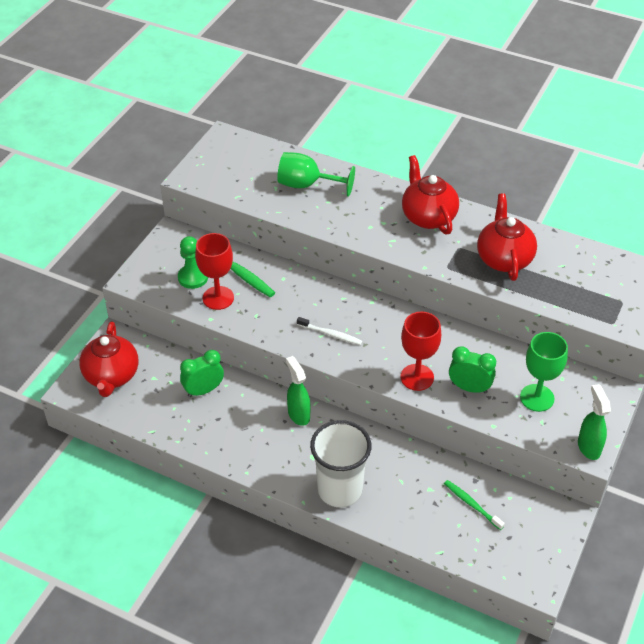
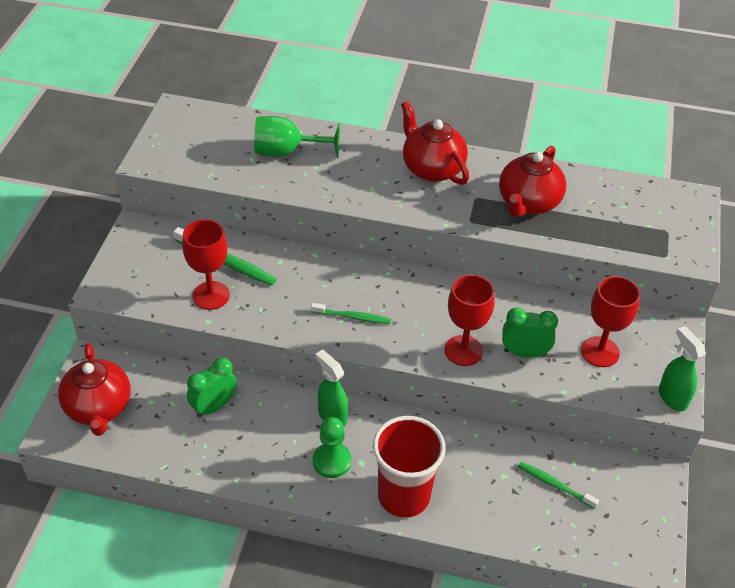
camera: 15 degrees left, 0 degrees up
green pawn [178,236,208,289] -> green pawn moved to [313,417,351,478]
white toothbrush [297,317,362,345] -> green toothbrush [311,303,391,324]
white cup [310,420,371,508] -> red cup [373,416,446,518]
red teapot [477,193,537,281] -> red teapot turned 135 degrees counterclockwise [499,146,566,217]
green goblet [520,332,568,412] -> red goblet [581,276,640,367]

